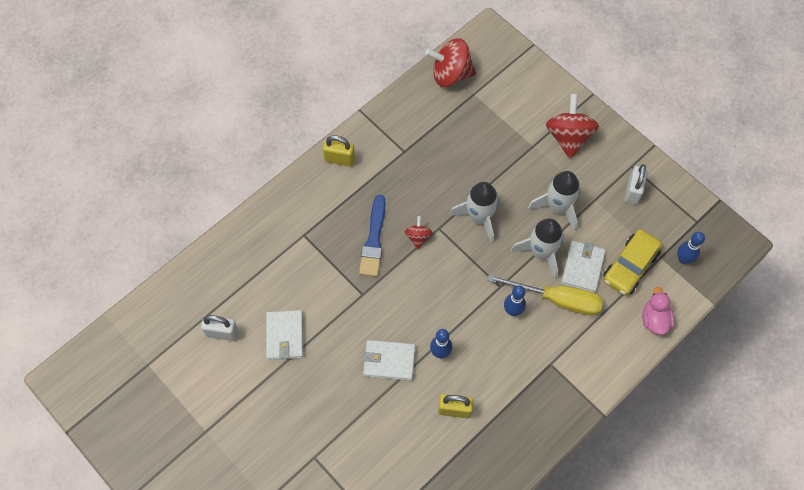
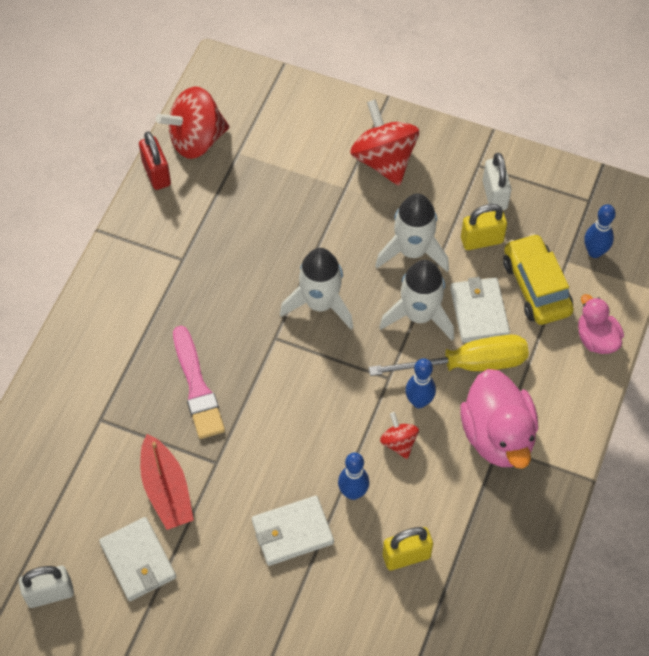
camera: 25 degrees left, 5 degrees down
yellow padlock [323,135,355,166] -> yellow padlock moved to [461,204,507,250]
blue brush [359,195,386,277] -> pink brush [173,326,225,439]
red spinning top [405,216,432,249] -> red spinning top moved to [380,412,419,459]
yellow car [603,229,662,296] -> yellow car turned 150 degrees clockwise [503,233,574,325]
none -> red padlock [139,131,171,190]
none -> red boat [140,434,194,530]
none -> pink duck [460,369,538,469]

